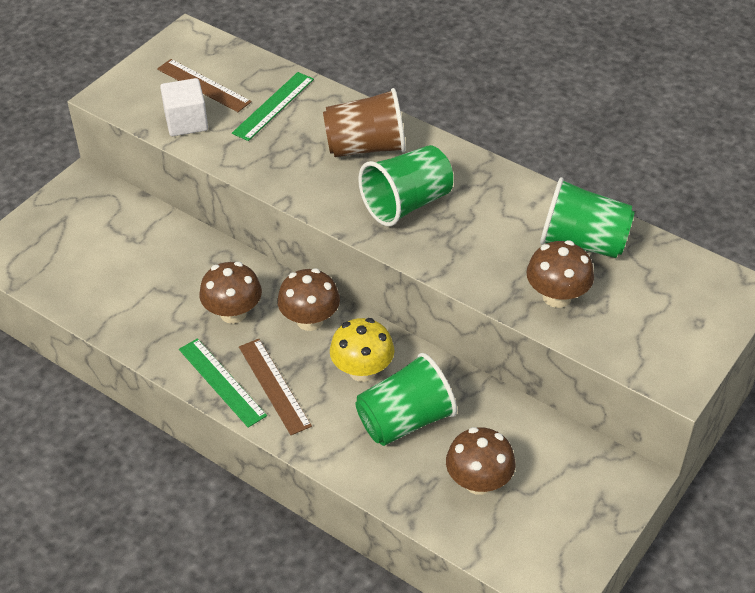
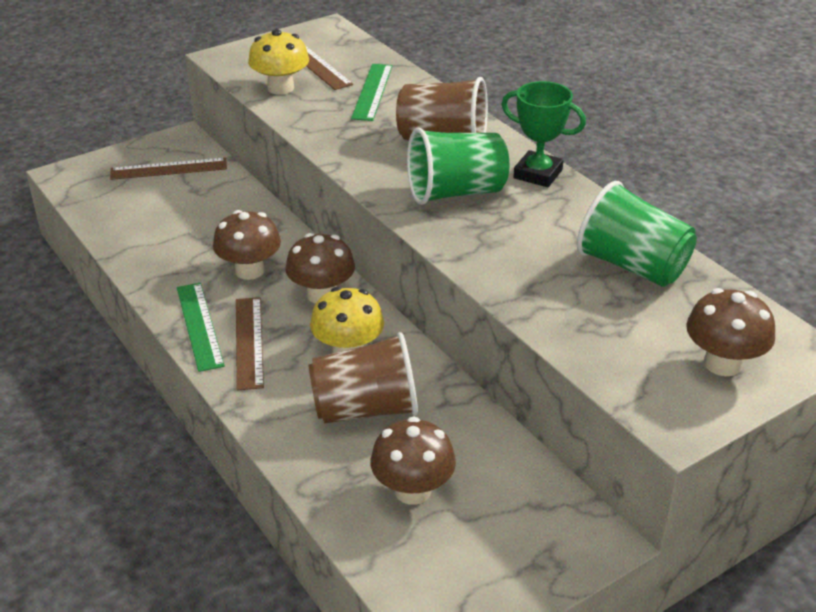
camera: 20 degrees right, 10 degrees down
white cube [160,78,208,136] -> yellow mushroom [248,29,309,95]
green ruler [232,72,314,141] -> green ruler turned 45 degrees counterclockwise [351,64,393,121]
green cup [356,353,457,446] -> brown cup [309,332,418,424]
brown mushroom [526,240,594,308] -> brown mushroom moved to [686,288,775,376]
none -> brown ruler [110,158,227,180]
none -> green trophy [501,81,586,187]

